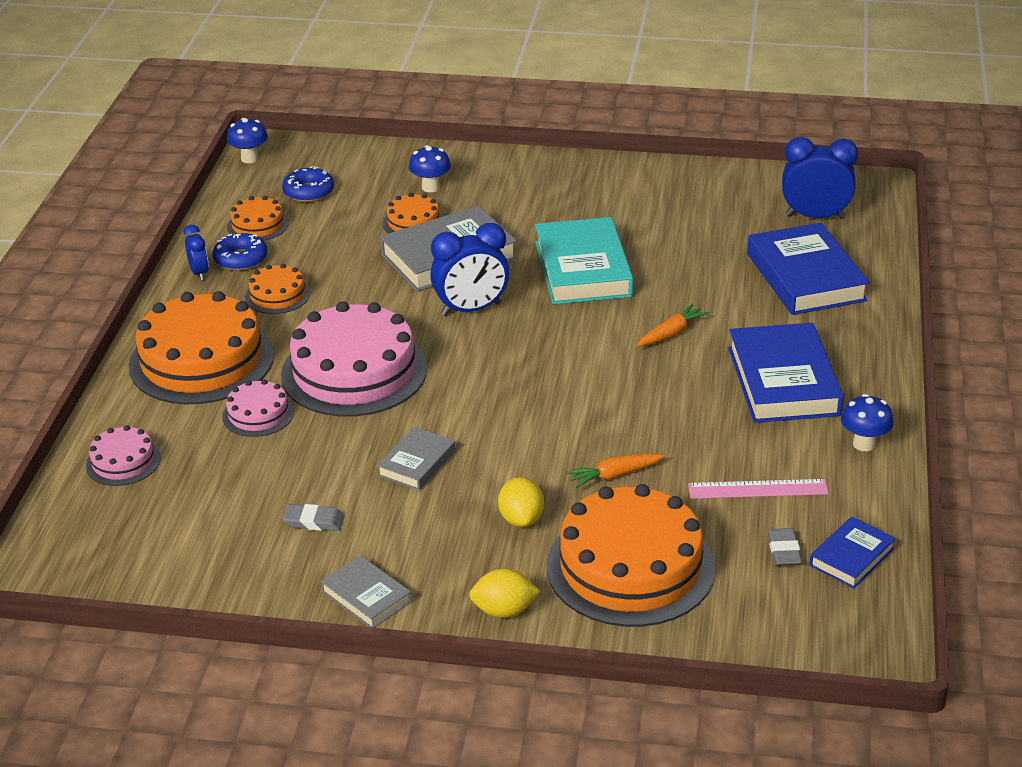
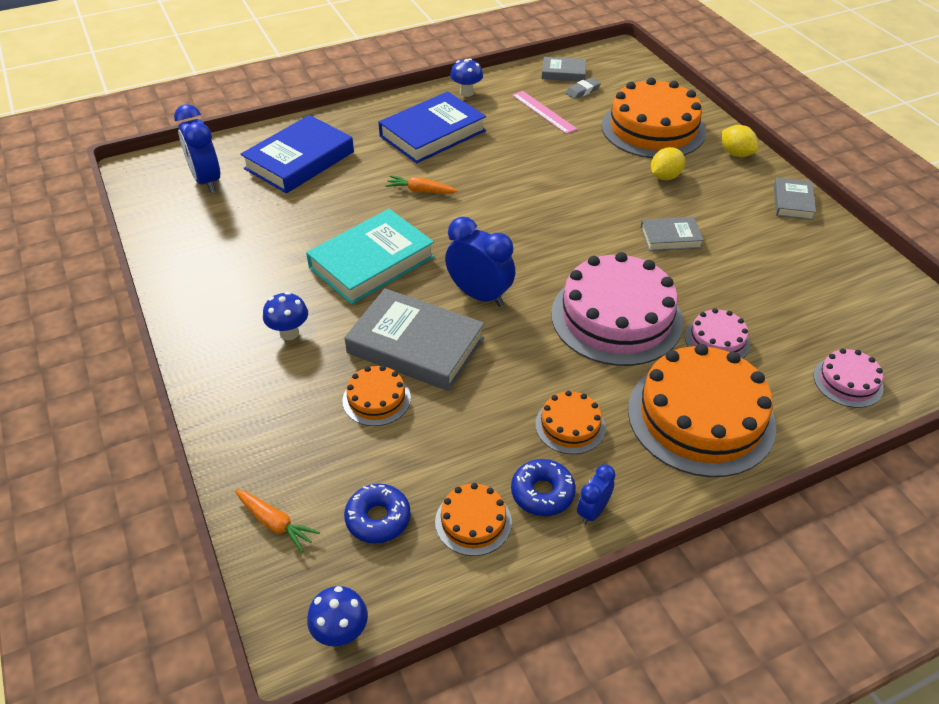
camera: 125 degrees left, 10 degrees up
grey eraser [283,504,345,531] -> none
blue mushroom [409,145,451,192] -> blue mushroom moved to [263,292,308,340]
orange carrot [566,454,665,488] -> orange carrot moved to [235,490,320,552]
blue book [809,517,896,588] -> grey book [542,57,586,81]

